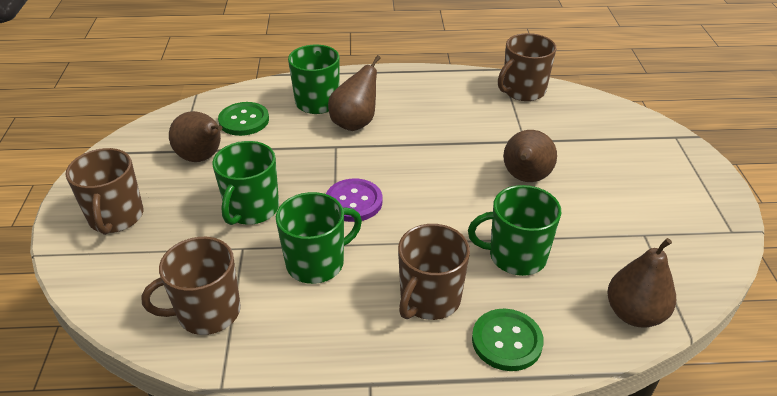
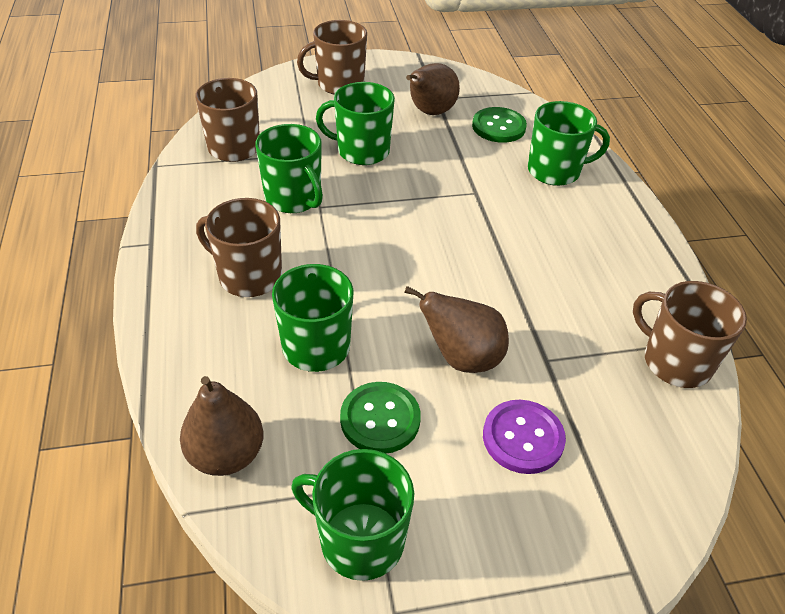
camera: 80 degrees right, 5 degrees up
purple button [326,179,382,222] -> purple button moved to [483,400,566,474]
brown pear [328,55,381,131] -> none
green button [472,309,544,371] -> green button moved to [340,382,421,454]
none -> green mug [291,449,414,581]

